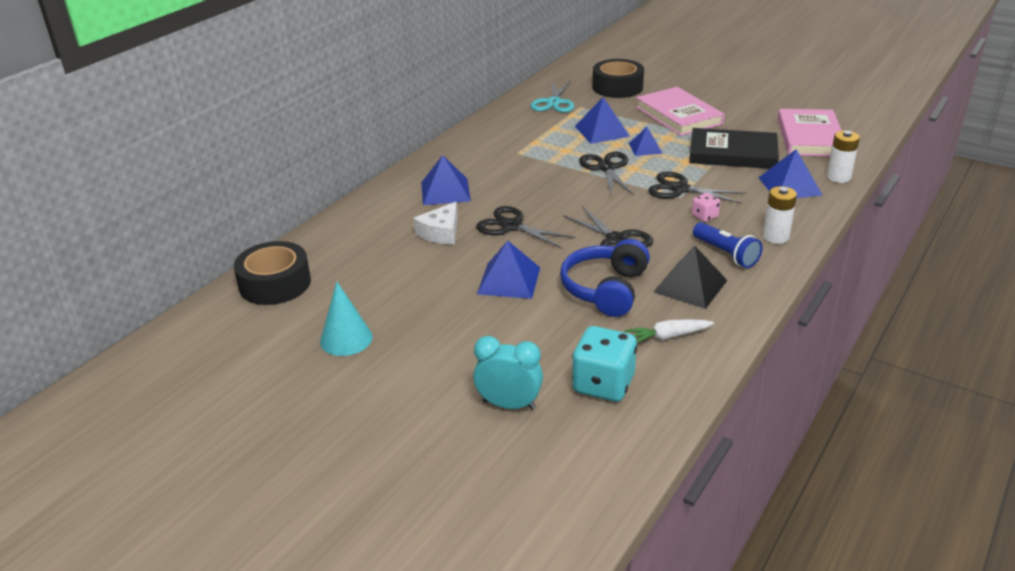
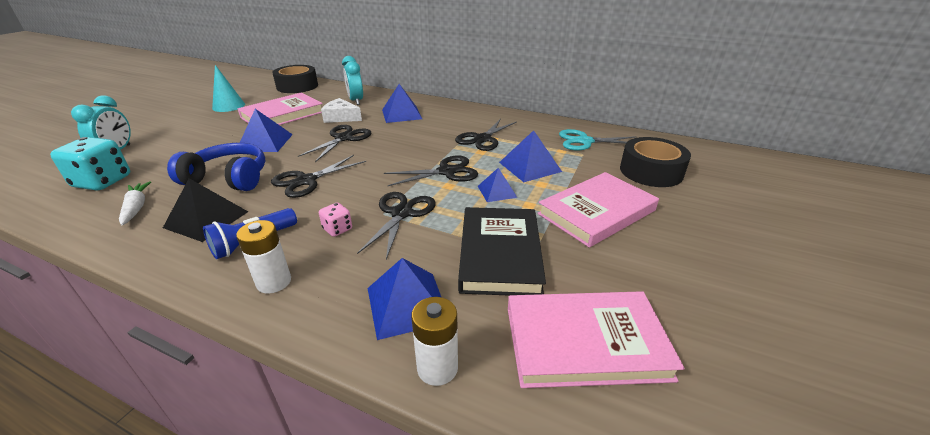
camera: 80 degrees right, 0 degrees up
none -> pink book [238,92,323,125]
none -> turquoise clock [342,56,363,105]
none -> black scissors [455,119,517,151]

